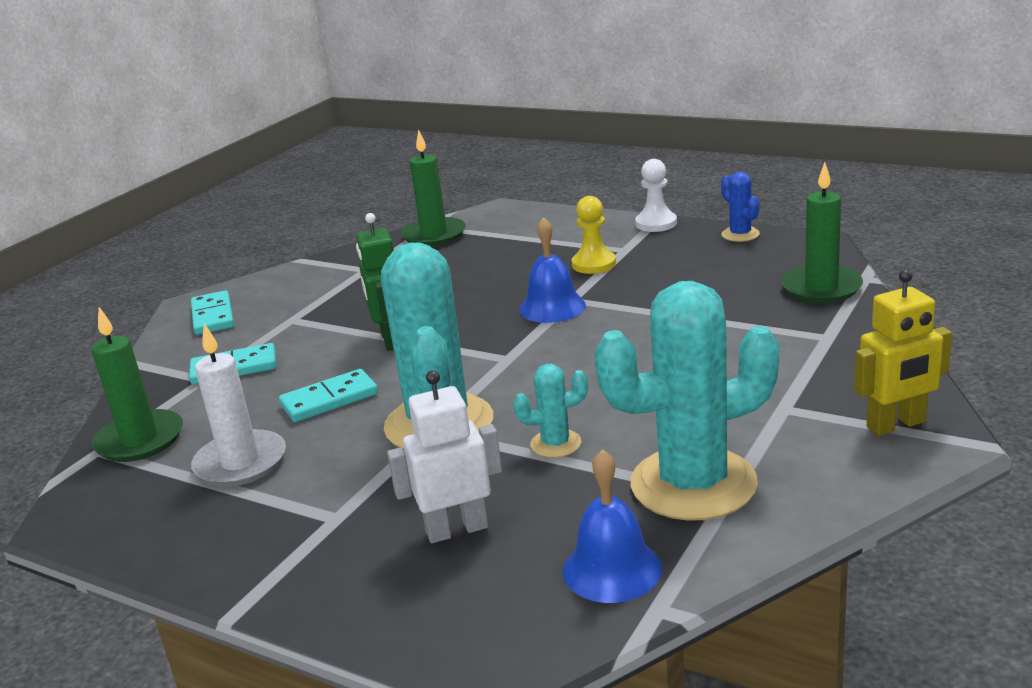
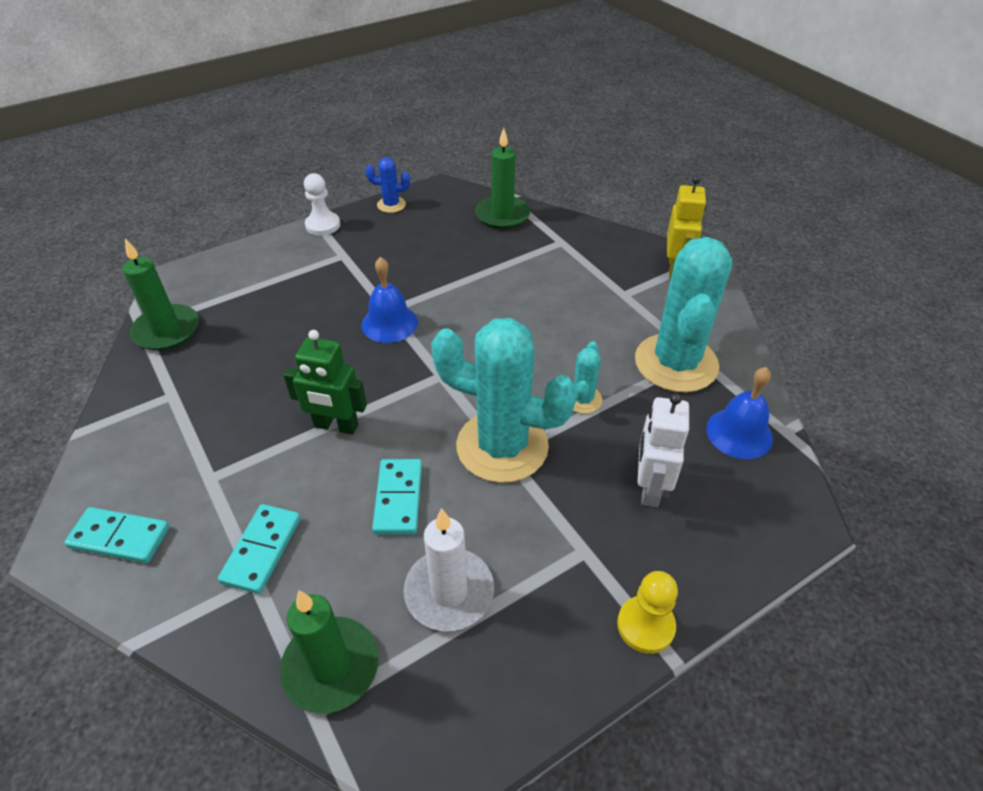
camera: 65 degrees left, 20 degrees up
yellow pawn [572,196,616,274] -> yellow pawn moved to [617,571,678,654]

